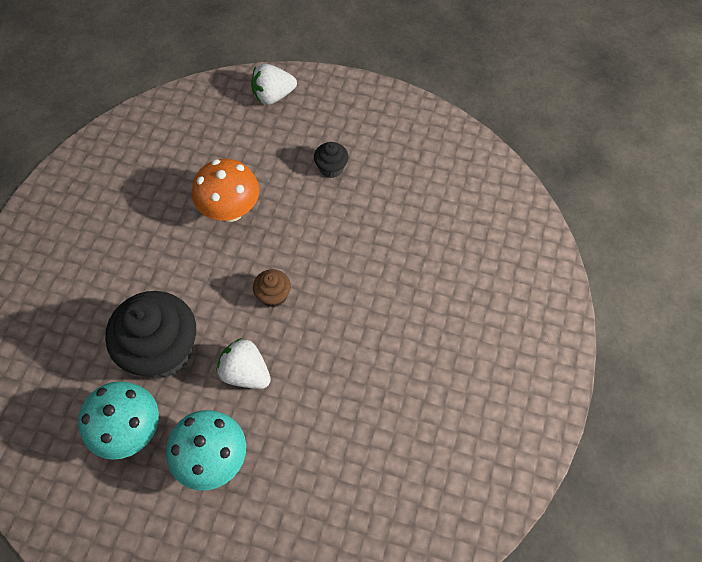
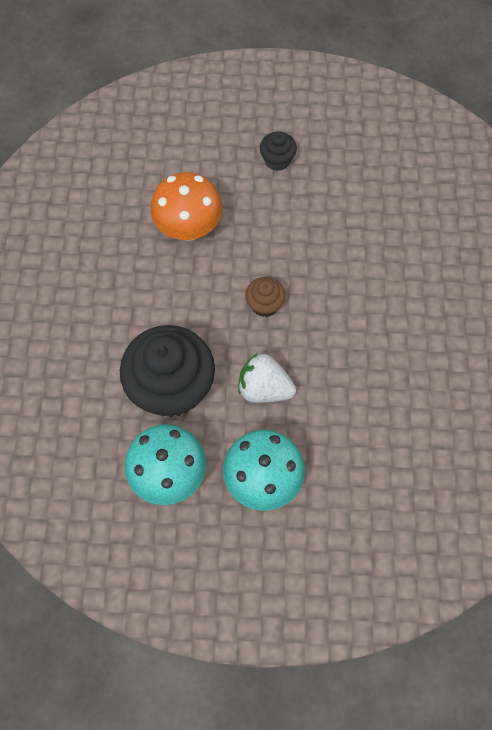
camera: 15 degrees left, 5 degrees up
white strawberry [251,64,297,105] -> none

